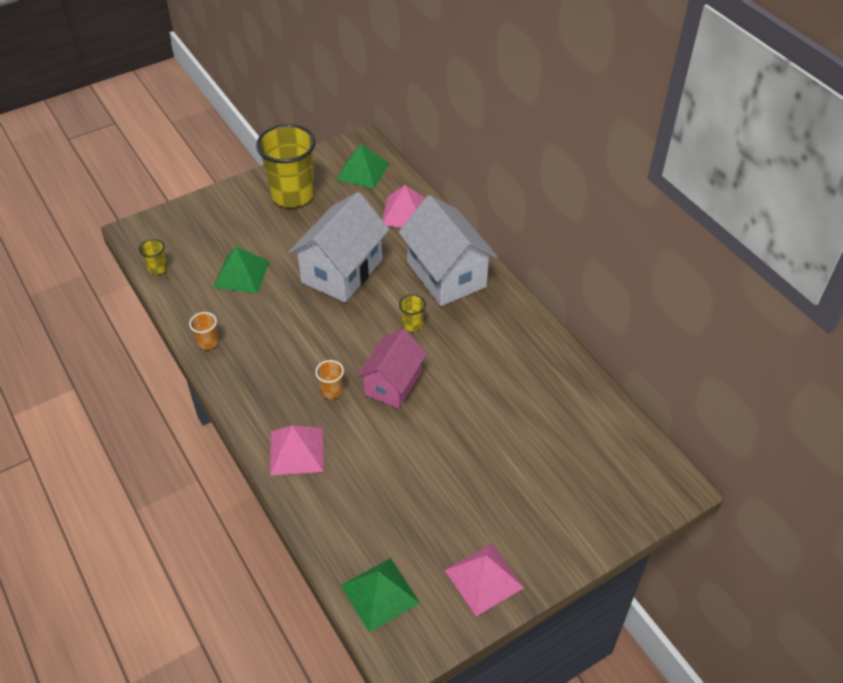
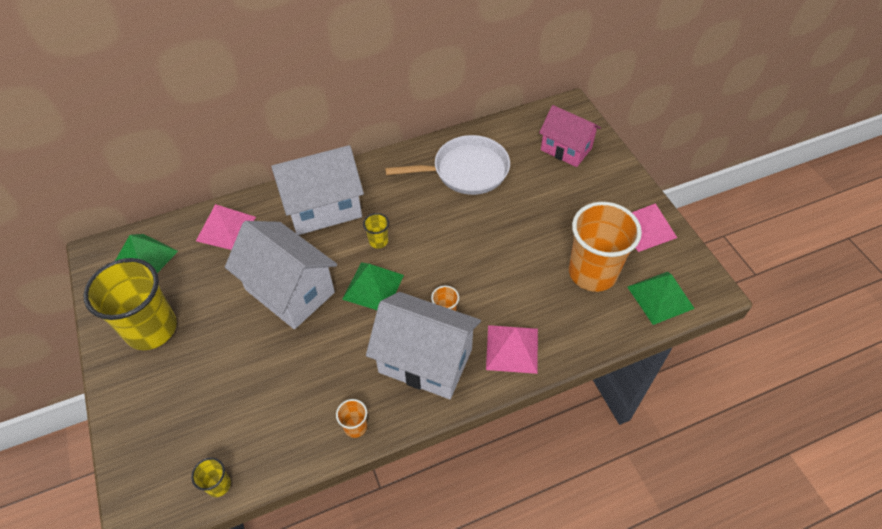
camera: 80 degrees left, 5 degrees up
green pyramid [213,246,270,294] -> green pyramid moved to [342,262,404,310]
pink house [357,329,427,409] -> pink house moved to [539,105,601,167]
none -> white house [366,292,481,399]
none -> white pan [385,135,510,195]
none -> orange cup [569,202,642,292]

